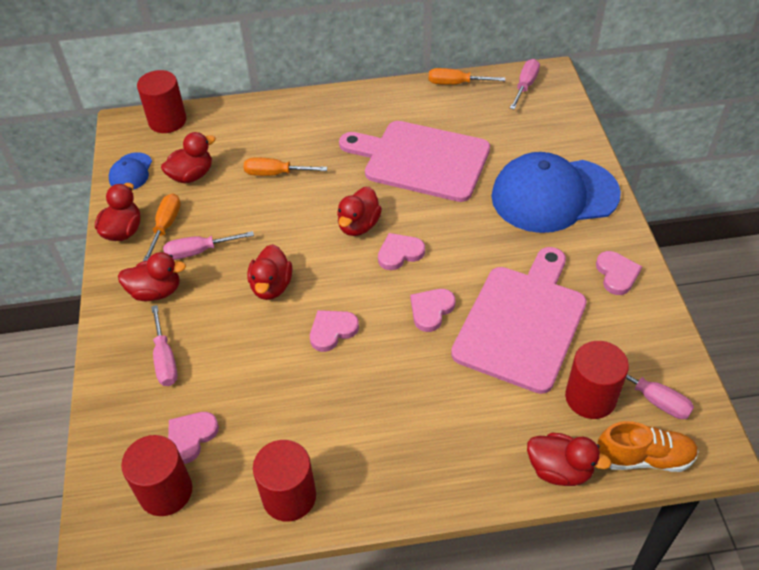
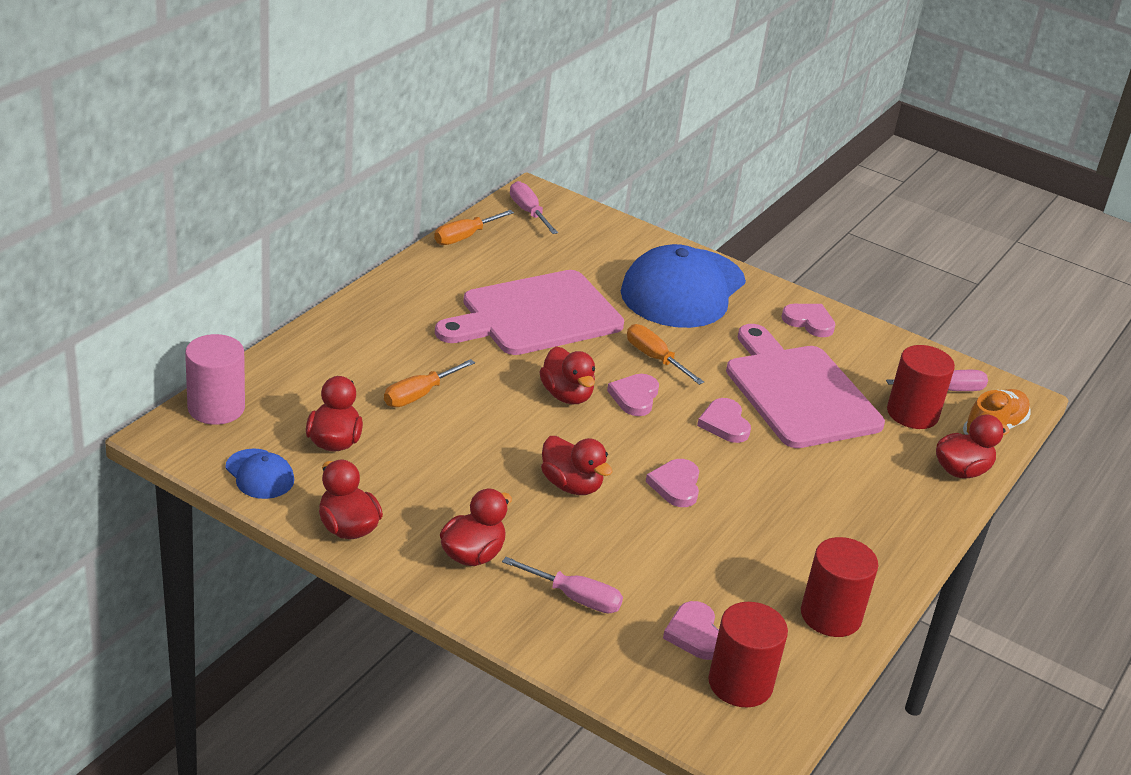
camera: 55 degrees left, 15 degrees down
red cylinder [137,70,186,133] -> pink cylinder [185,334,245,425]
orange screwdriver [143,193,181,261] -> orange screwdriver moved to [627,324,704,385]
pink screwdriver [163,231,254,260] -> none

